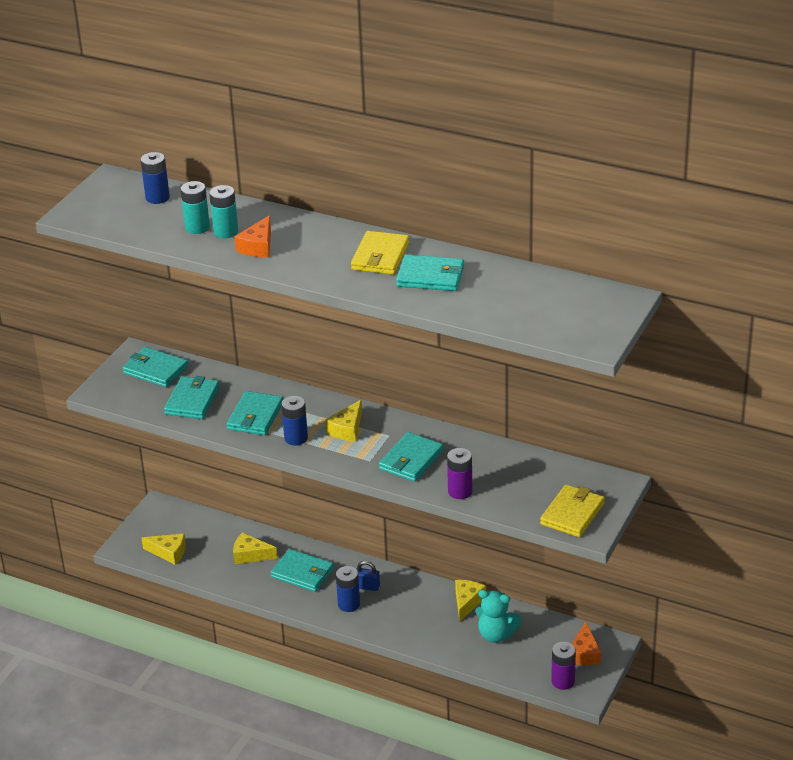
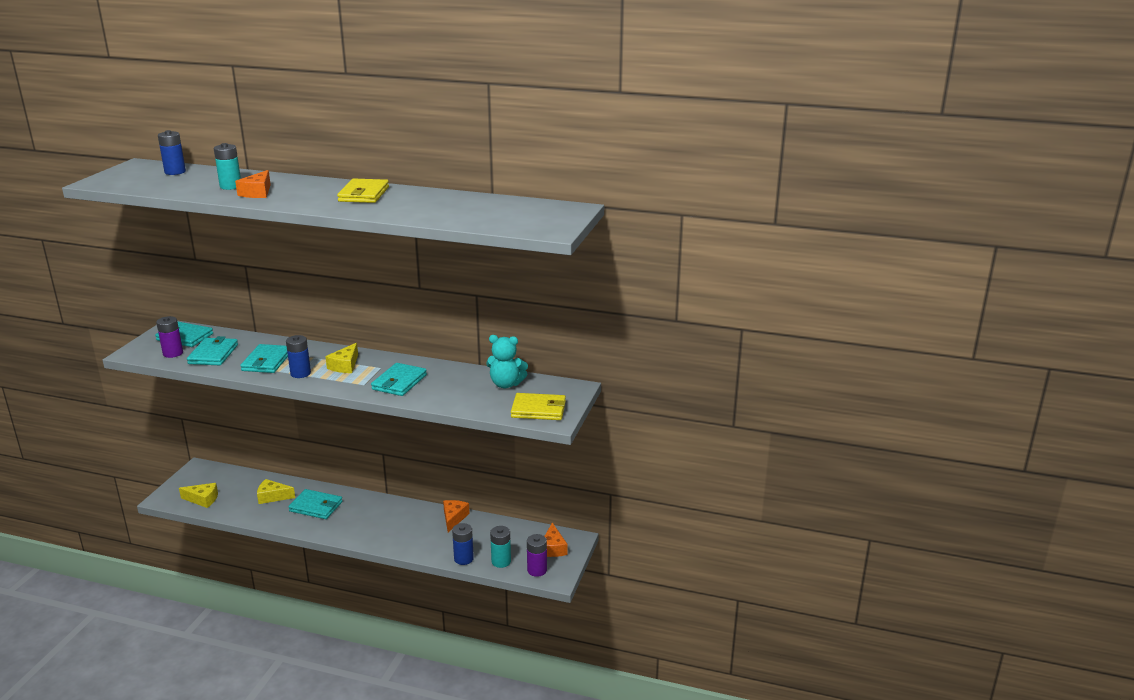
camera: 10 degrees left, 10 degrees down
turquoise battery [181,181,210,234] -> turquoise battery moved to [490,526,511,568]
blue battery [336,566,360,612] -> blue battery moved to [452,523,474,565]
blue padlock [357,561,380,591] -> none
turquoise wallet [396,255,464,291] -> none
purple battery [447,448,472,499] -> purple battery moved to [156,316,183,358]
yellow cheese [455,580,486,622] -> orange cheese [443,500,470,532]
turquoise teddy bear [475,590,521,643] -> turquoise teddy bear moved to [486,335,528,388]
yellow wallet [540,484,605,537] -> yellow wallet turned 75 degrees clockwise [511,393,566,420]

